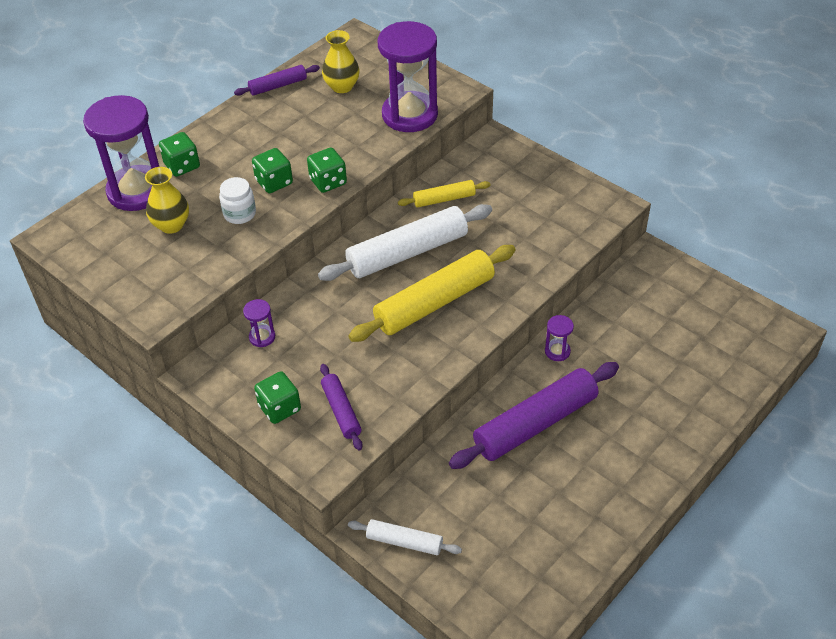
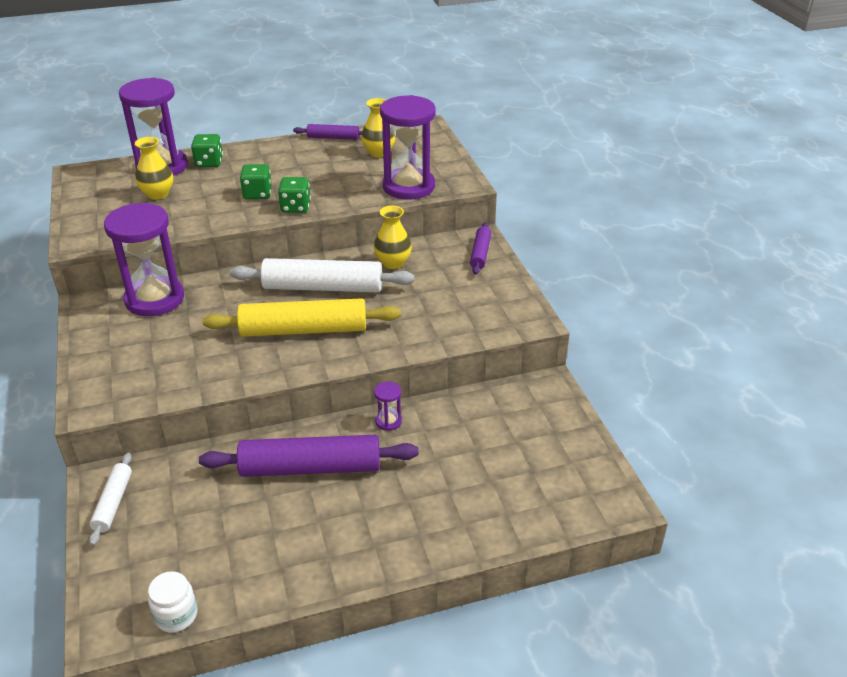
camera: 30 degrees right, 10 degrees down
white jar [219,177,256,224] -> white jar moved to [148,571,197,633]
purple hourglass [243,299,275,347] -> purple hourglass [104,203,184,316], size x2.42
green dice [254,371,301,424] -> none
purple rolling pin [320,364,362,451] -> purple rolling pin moved to [470,222,491,275]
white rolling pin [348,519,462,555] -> white rolling pin turned 45 degrees clockwise [89,453,132,546]
yellow rolling pin [398,180,491,207] -> yellow vase [374,206,412,269]

